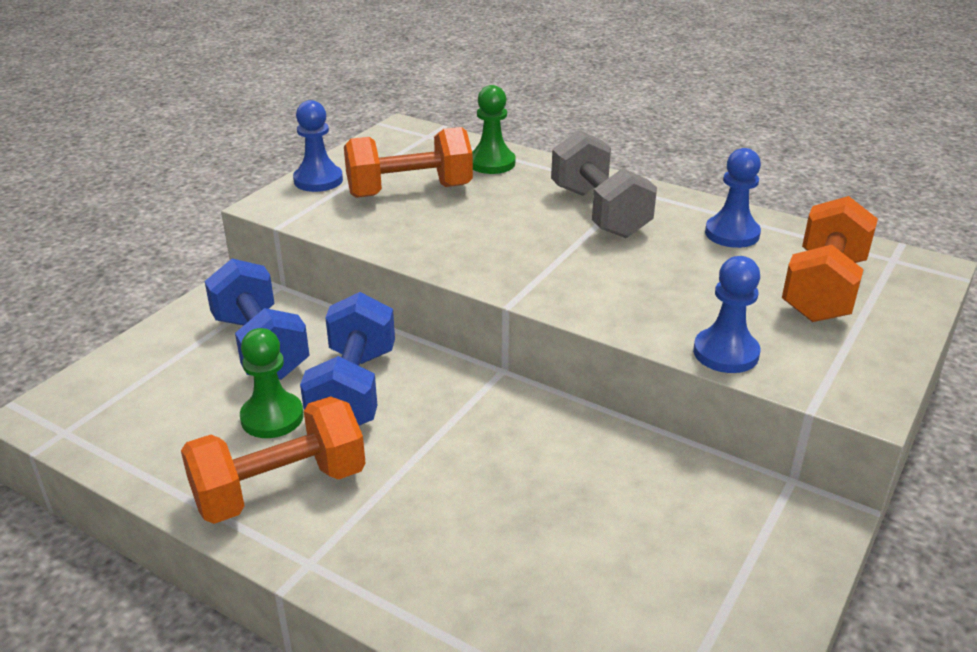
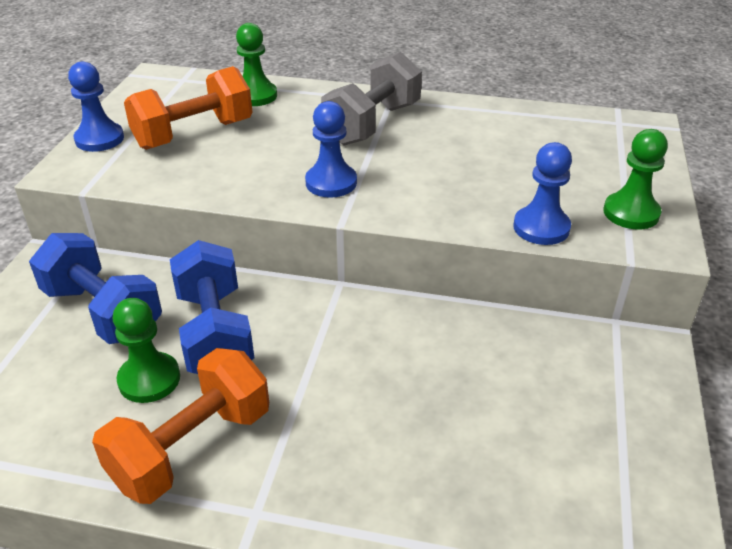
camera: 20 degrees left, 5 degrees up
grey dumbbell [551,130,657,238] -> grey dumbbell turned 75 degrees clockwise [321,52,422,146]
blue pawn [705,148,761,248] -> blue pawn moved to [305,101,357,198]
orange dumbbell [782,196,878,322] -> none
none -> green pawn [603,129,668,229]

